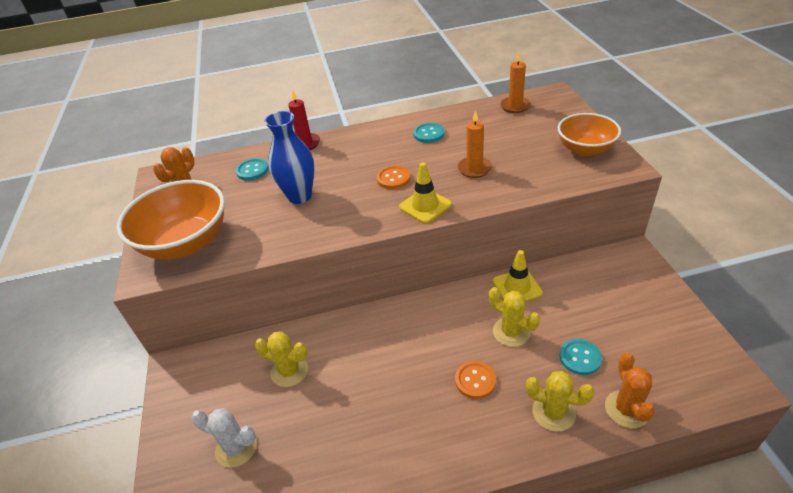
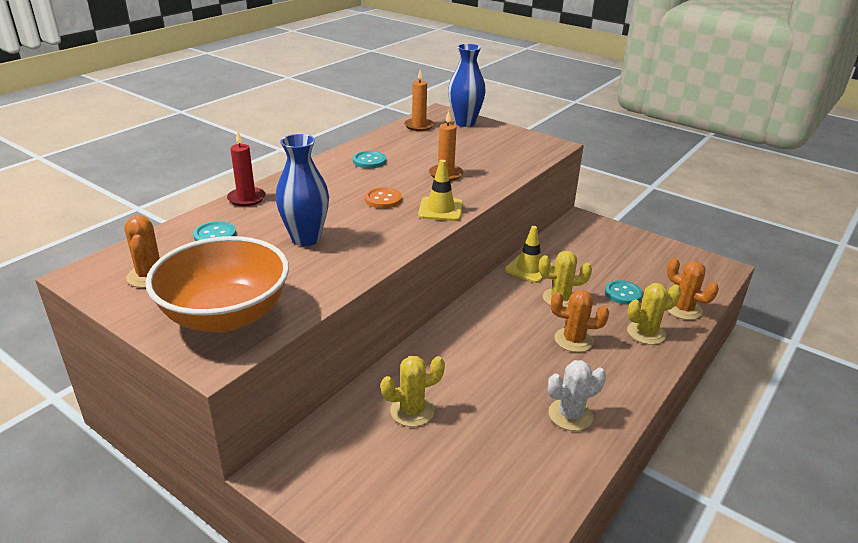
camera: 45 degrees left, 10 degrees down
white cactus [191,408,257,468] -> white cactus moved to [548,360,606,431]
orange button [455,361,496,399] -> orange cactus [551,290,609,352]
orange bowl [558,113,621,156] -> none
none -> blue vase [448,44,486,127]

